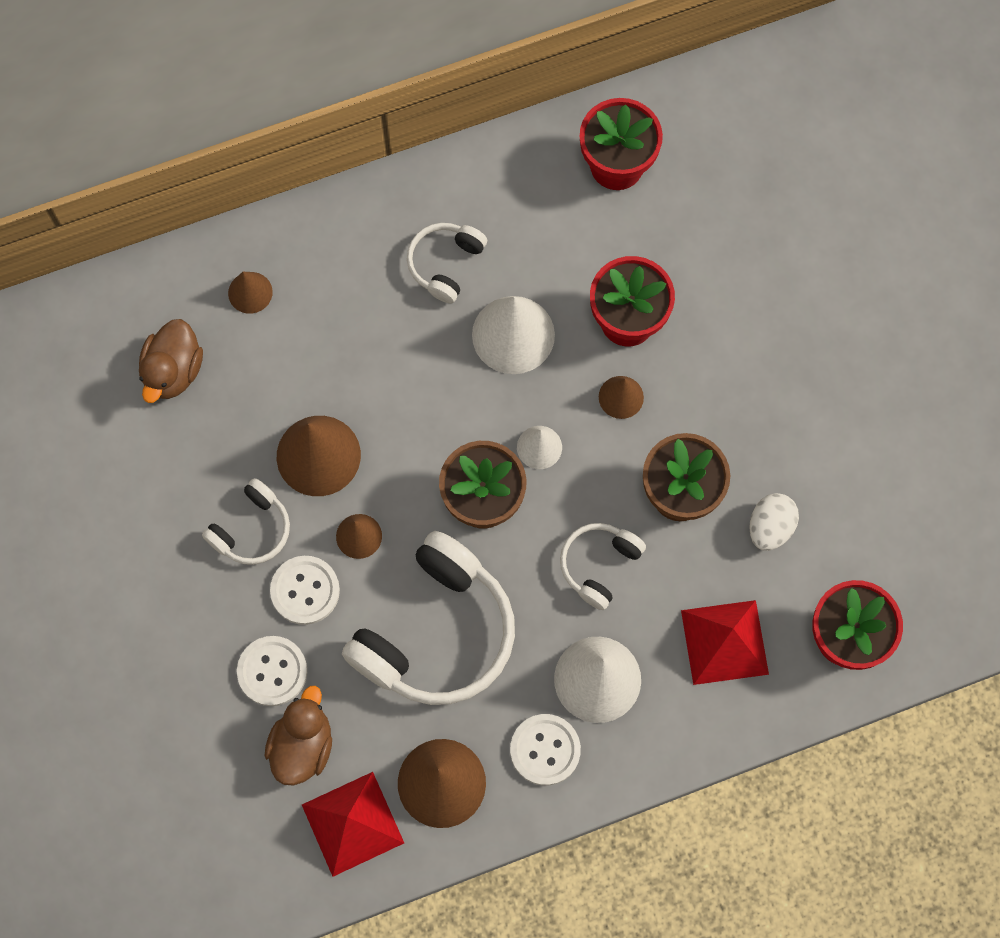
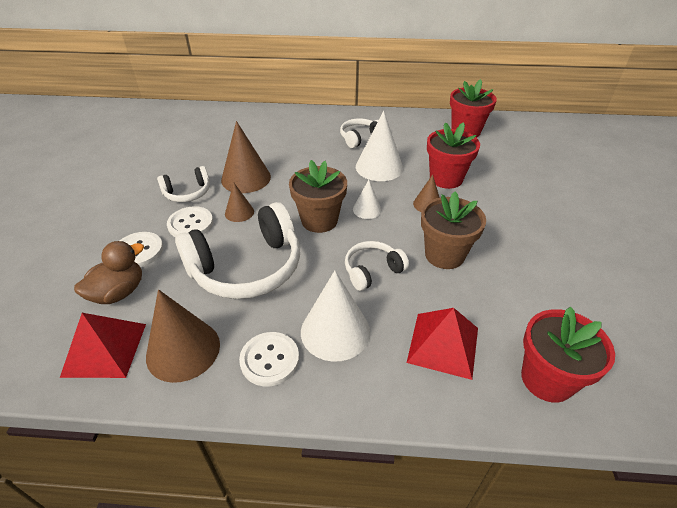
camera: 25 degrees right, 30 degrees down
brown duck [139,319,203,403] -> none
brown cone [228,272,273,314] -> none
white egg [749,493,799,551] -> none

